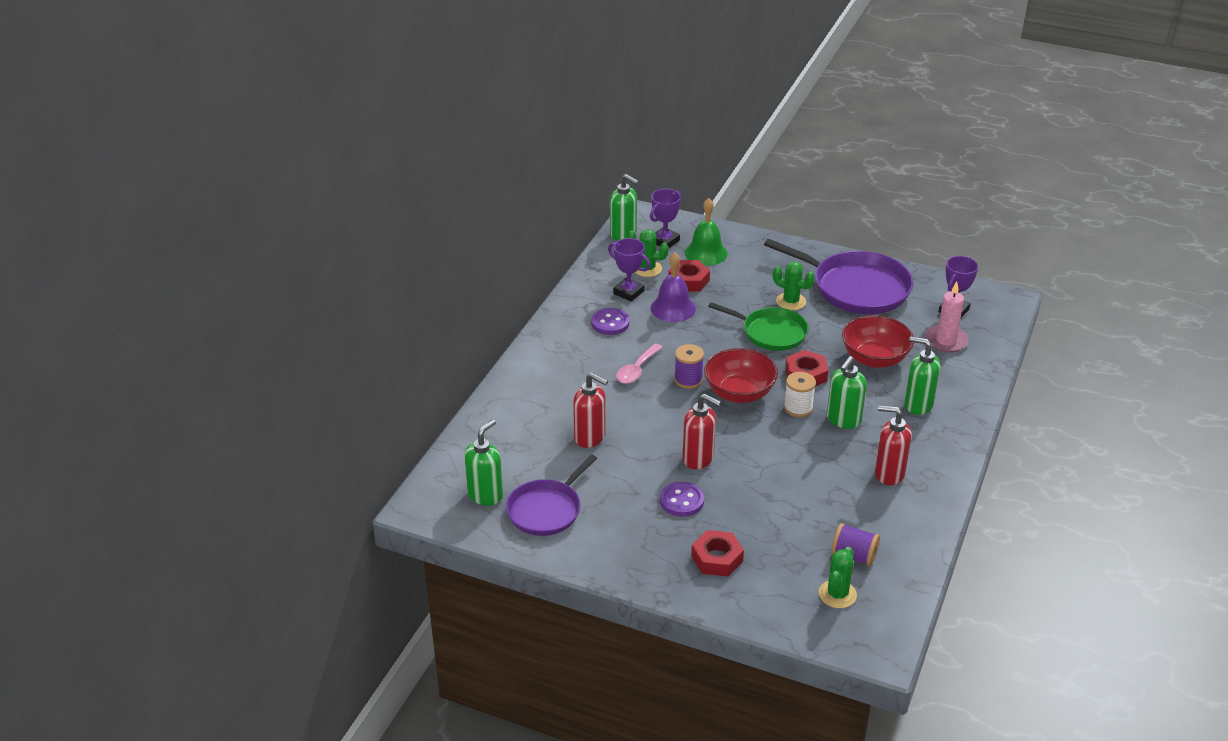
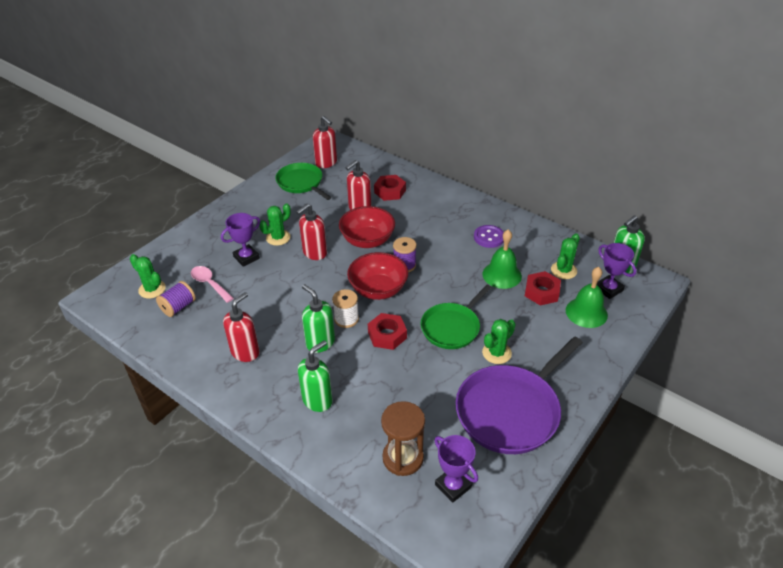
camera: 105 degrees right, 5 degrees up
green soap dispenser [464,419,503,506] -> red soap dispenser [313,116,337,168]
purple pan [506,454,597,536] -> green pan [275,163,331,200]
purple trophy [608,238,651,301] -> purple trophy moved to [221,213,260,267]
pink spoon [616,344,662,384] -> pink spoon moved to [191,266,234,303]
purple bell [651,252,696,322] -> green bell [482,230,522,289]
purple button [660,482,704,517] -> green cactus [259,203,291,246]
red nut [691,530,744,576] -> red nut moved to [374,175,406,201]
red bowl [842,315,914,368] -> red bowl moved to [339,206,395,248]
pink candle [925,281,969,353] -> brown hourglass [381,401,425,476]

